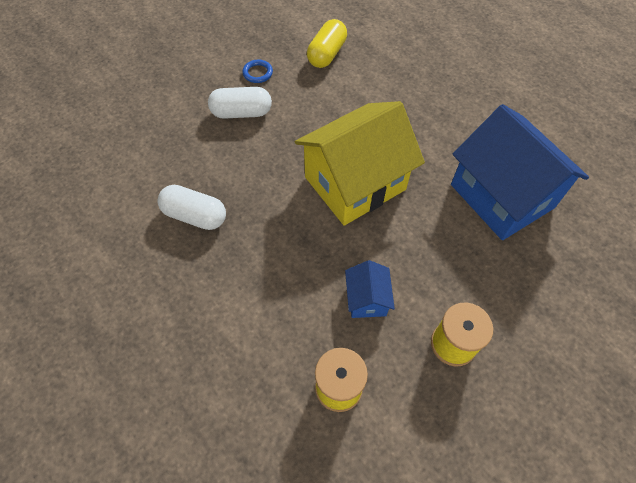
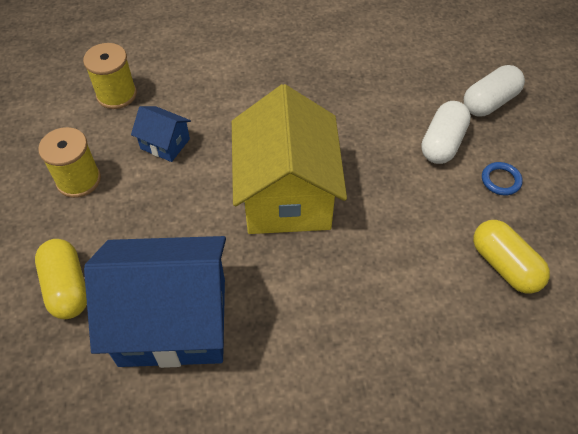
camera: 120 degrees right, 5 degrees down
white capsule [157,185,226,230] -> white capsule moved to [464,65,525,116]
none -> yellow capsule [35,239,87,319]

